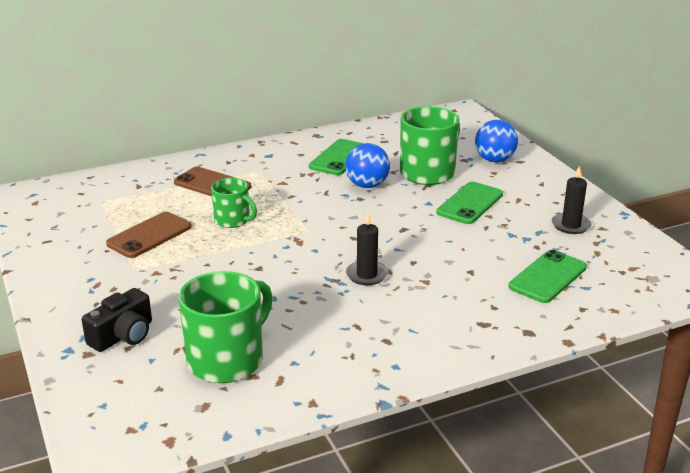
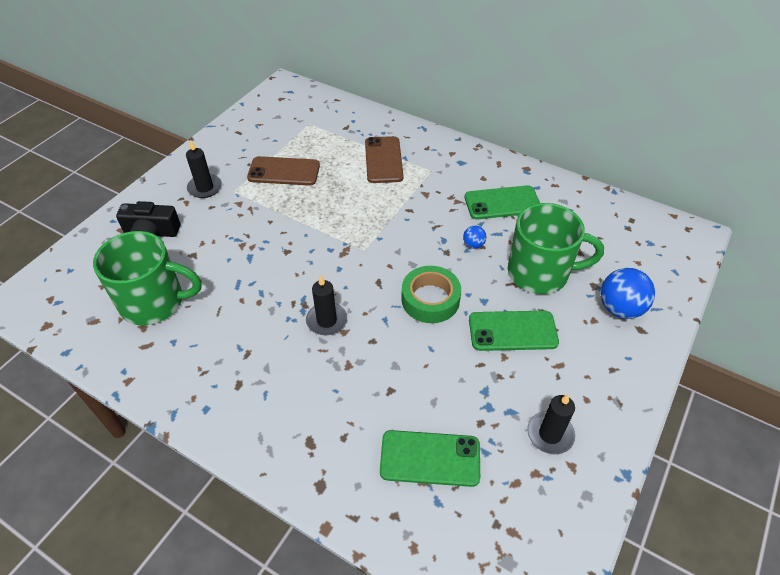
camera: 55 degrees right, 20 degrees up
green mug [211,178,257,228] -> none
blue ball [345,143,390,188] -> blue ball [463,226,486,249], size x0.50
none -> black candle [186,140,222,198]
none -> green tape [401,266,461,323]

